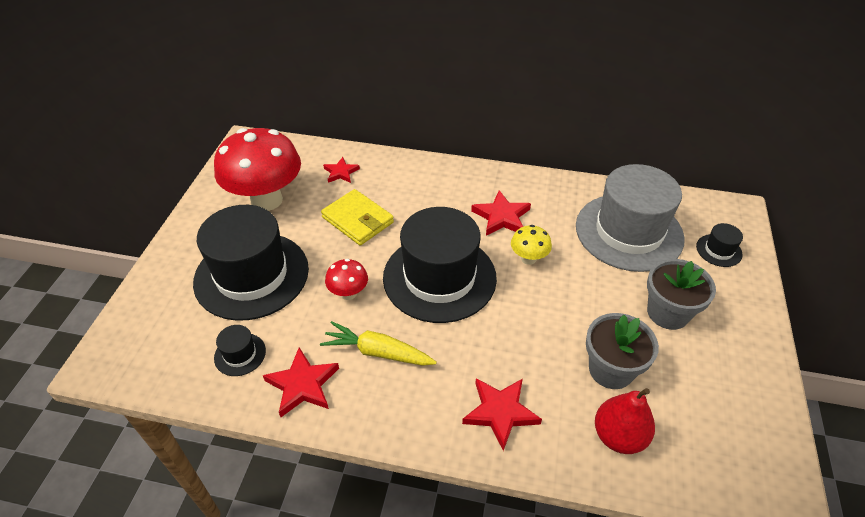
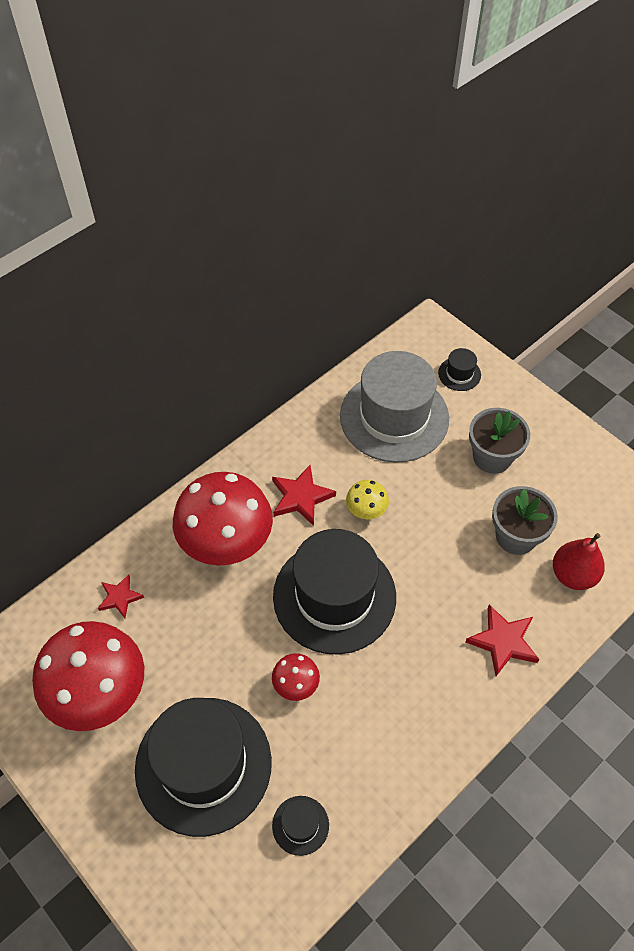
camera: 55 degrees left, 10 degrees up
red star [263,347,339,417] -> none
yellow carrot [320,321,437,366] -> none
yellow wallet [321,189,394,245] -> none
none -> red mushroom [173,472,273,566]

